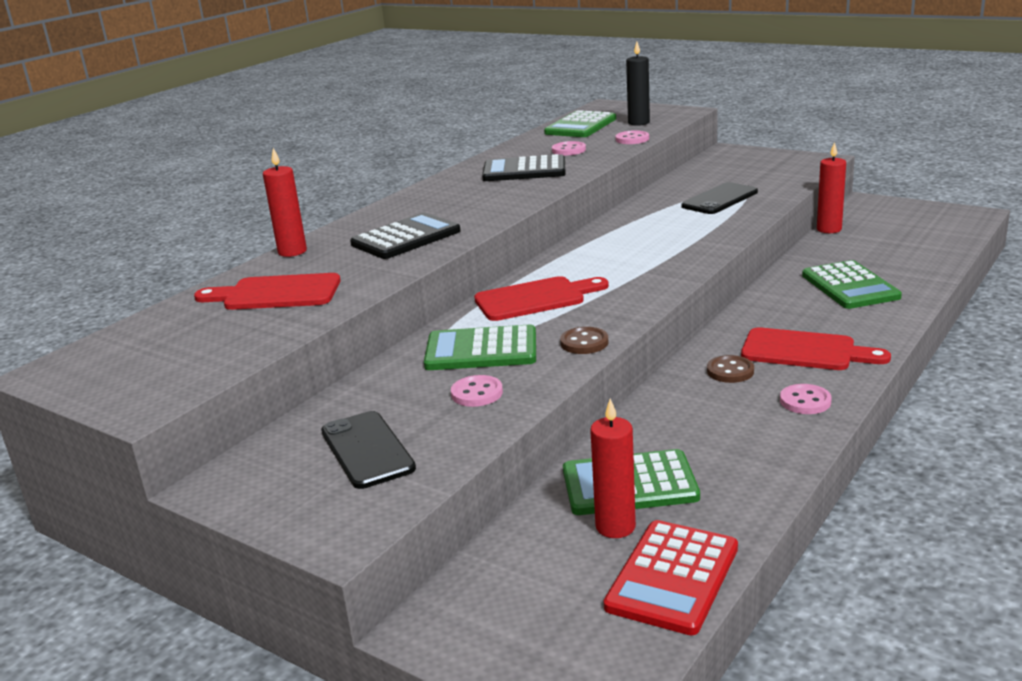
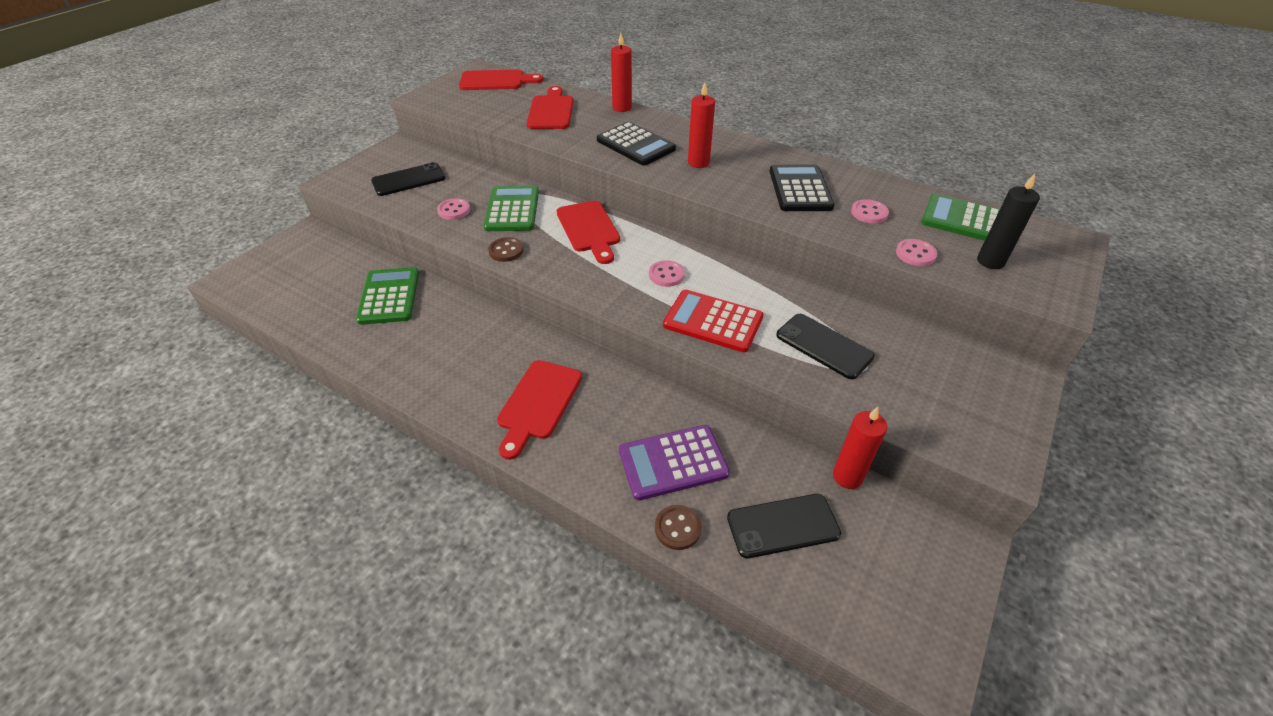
camera: 85 degrees right, 20 degrees up
red candle [590,398,636,538] -> red candle moved to [688,82,715,168]
red calculator [604,520,738,635] -> red calculator moved to [663,290,764,352]
brown button [707,355,754,383] -> brown button moved to [655,505,702,550]
pink button [780,384,832,414] -> pink button moved to [649,260,685,287]
green calculator [802,260,902,309] -> purple calculator [619,425,730,501]
none -> red cutting board [459,70,544,90]
none -> black phone [727,494,841,558]

